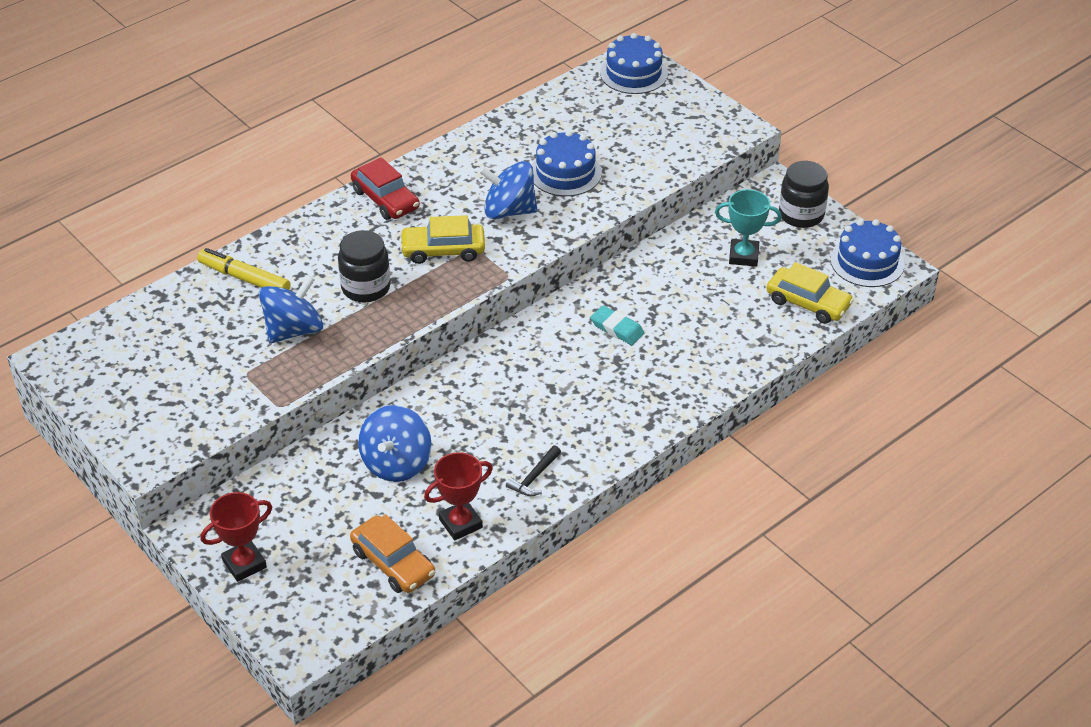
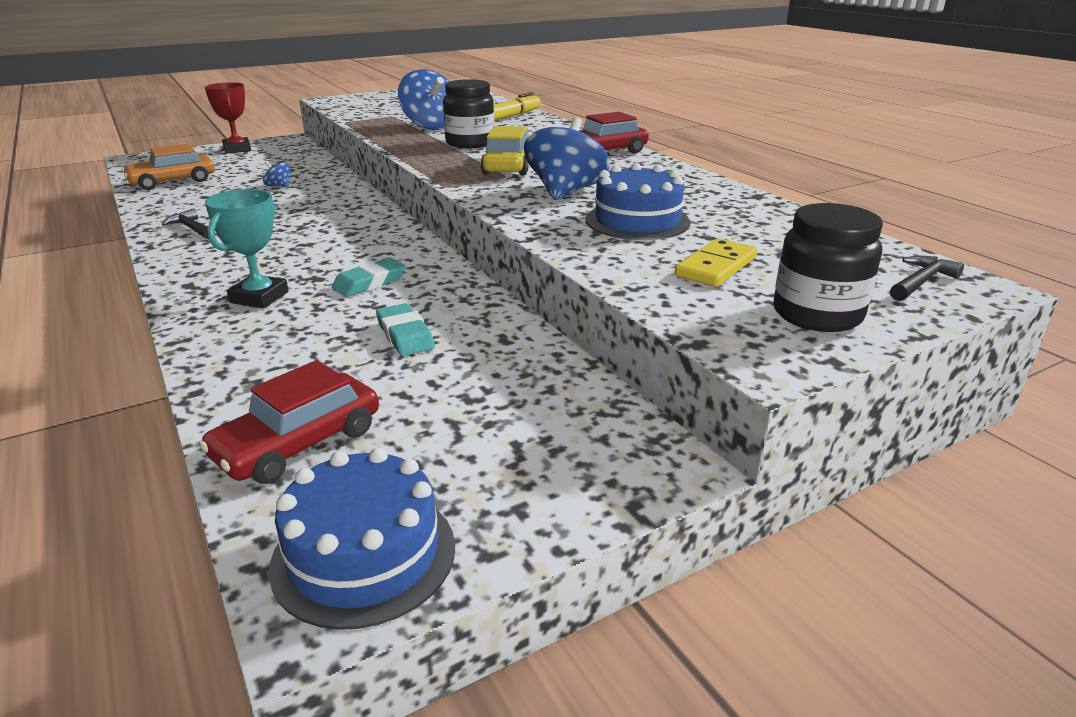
camera: 100 degrees right, 15 degrees down
blue spinning top [358,405,432,482] -> blue spinning top [263,161,290,187], size x0.46
red trophy [424,452,493,540] -> none
blue cake [600,33,668,94] -> black hammer [890,256,964,301]
turquoise trophy [715,189,782,266] -> turquoise trophy moved to [205,189,288,308]
yellow car [766,262,854,324] -> red car [199,360,379,484]
black jar [779,161,829,228] -> black jar moved to [774,203,883,332]
none -> turquoise eraser [376,303,435,356]
none -> yellow domino [675,238,757,287]

